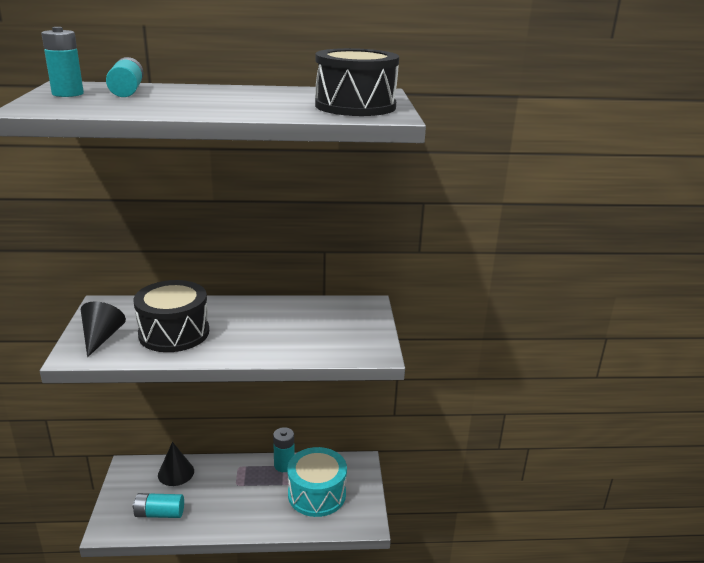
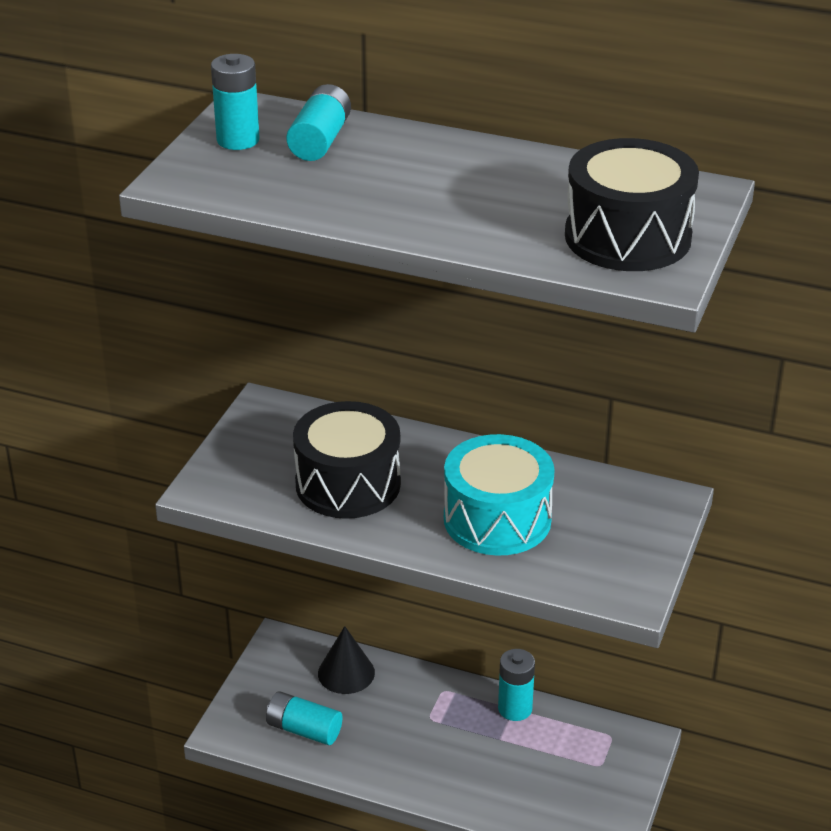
camera: 25 degrees right, 10 degrees up
black cone [81,301,126,357] -> none
turquoise drum [288,447,347,517] -> turquoise drum moved to [444,434,555,556]

